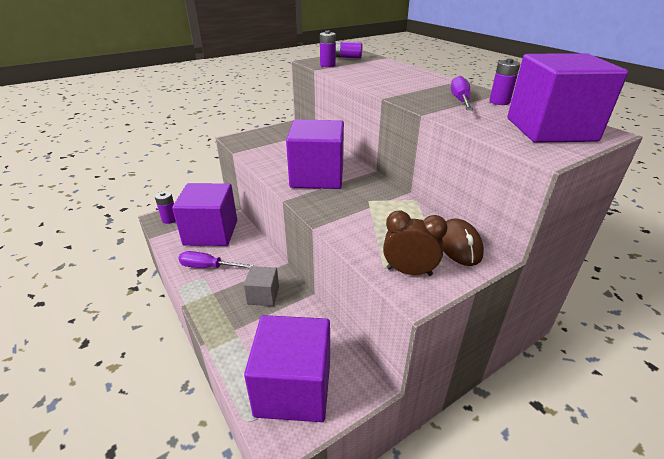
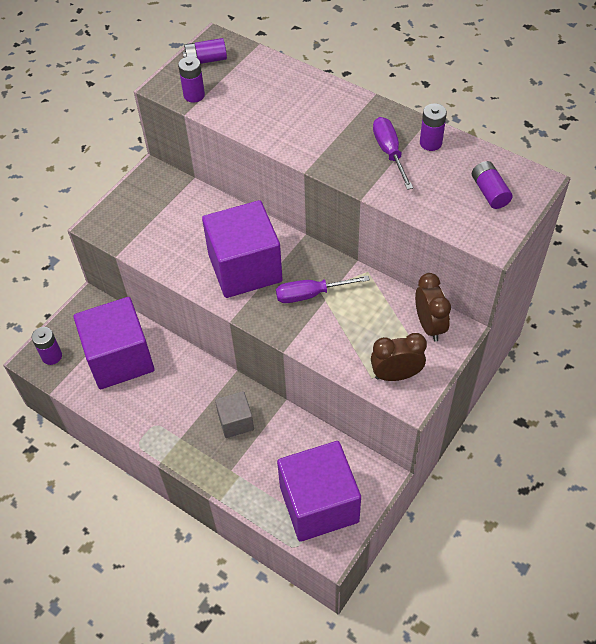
camera: 20 degrees left, 20 degrees up
purple screwdriver [178,251,254,268] -> purple screwdriver moved to [276,275,370,303]
brown mouse [443,218,484,266] -> brown clock [415,273,451,341]
purple cube [507,53,628,143] -> purple battery [472,161,513,209]

